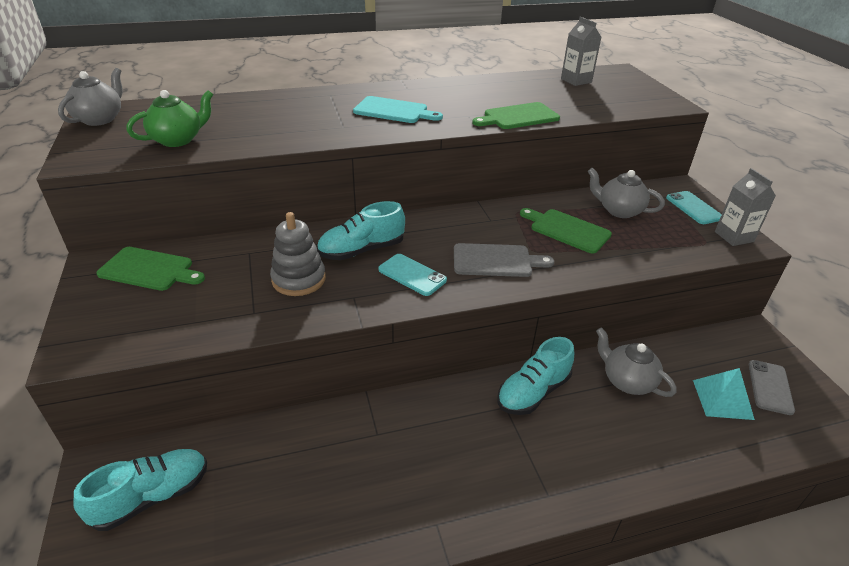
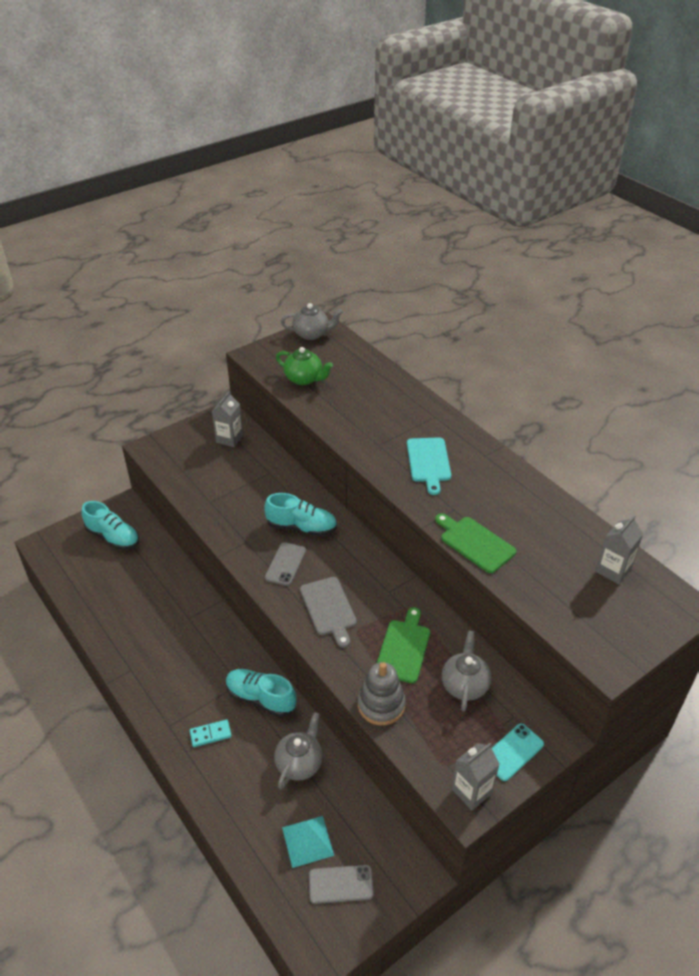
camera: 70 degrees right, 5 degrees up
green cutting board [96,247,205,291] -> grey carton [212,391,243,447]
grey stacking toy [270,212,326,296] -> grey stacking toy moved to [358,662,406,725]
turquoise shoe [317,201,405,260] -> turquoise shoe turned 150 degrees clockwise [264,493,337,536]
turquoise phone [378,254,447,296] -> grey phone [265,542,306,586]
none -> turquoise domino [190,720,231,747]

